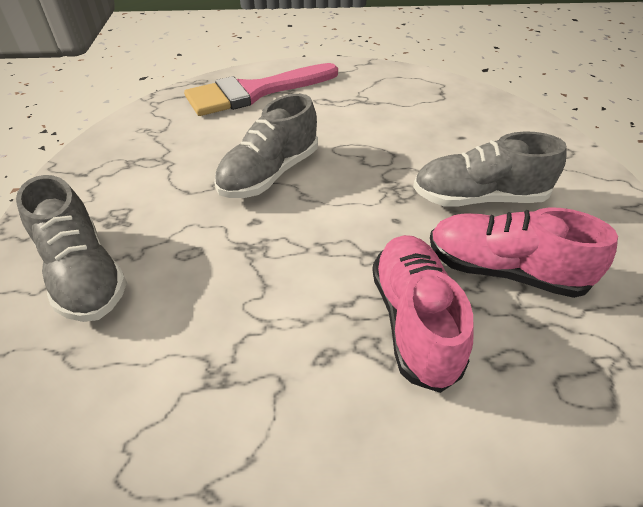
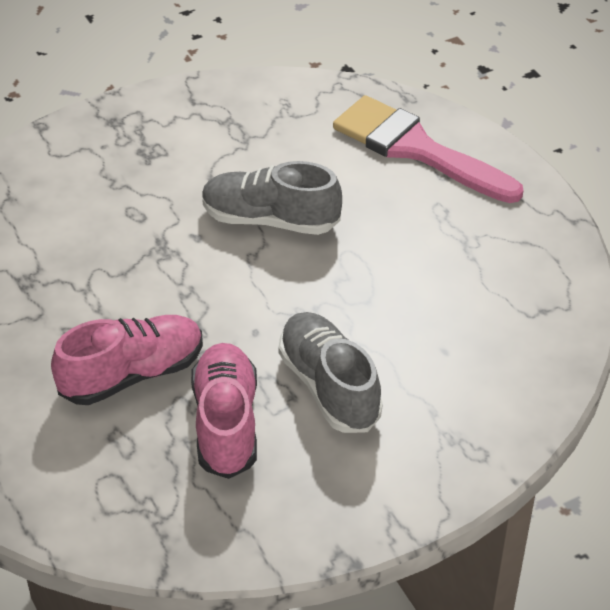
camera: 65 degrees right, 0 degrees up
grey shoe [16,175,127,322] -> none

